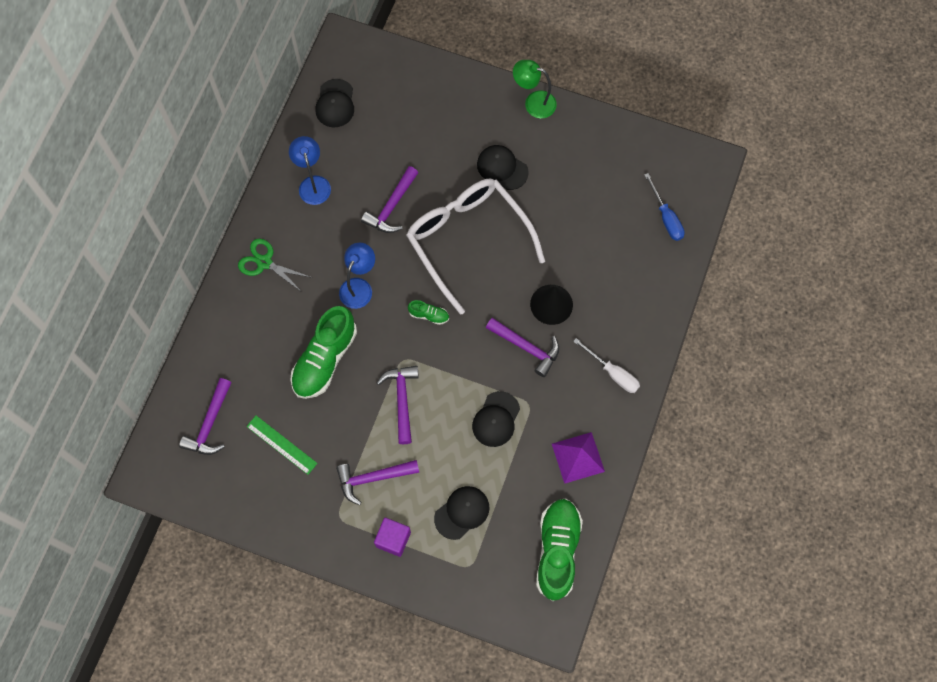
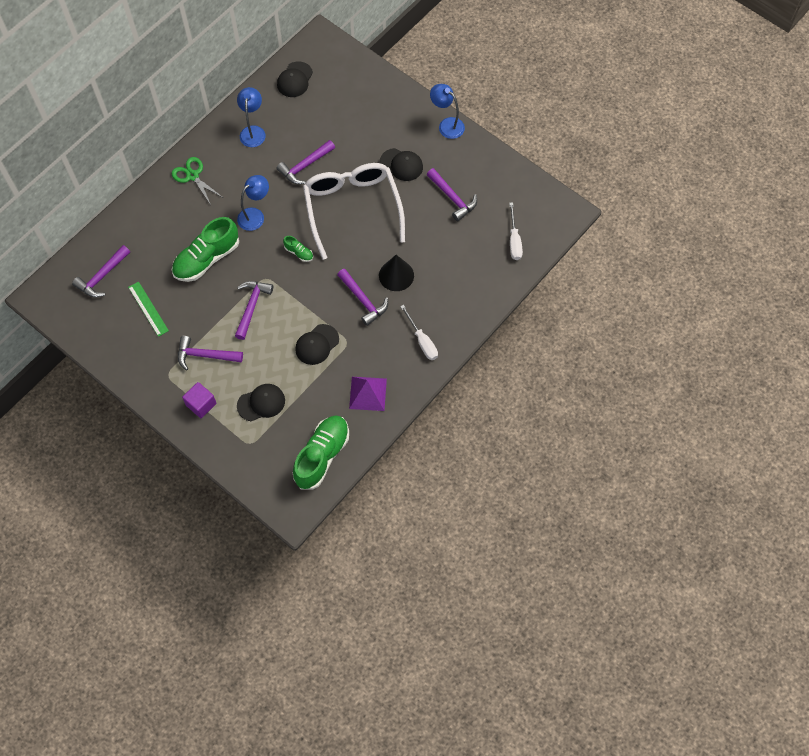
camera: 20 degrees right, 5 degrees down
black cap [477,145,529,190] -> black cap turned 150 degrees clockwise [380,148,423,181]
green lamp [513,60,557,119] -> blue lamp [430,84,465,139]
blue screwdriver [644,173,685,241] -> white screwdriver [509,202,523,260]
none -> purple hammer [427,168,477,221]

